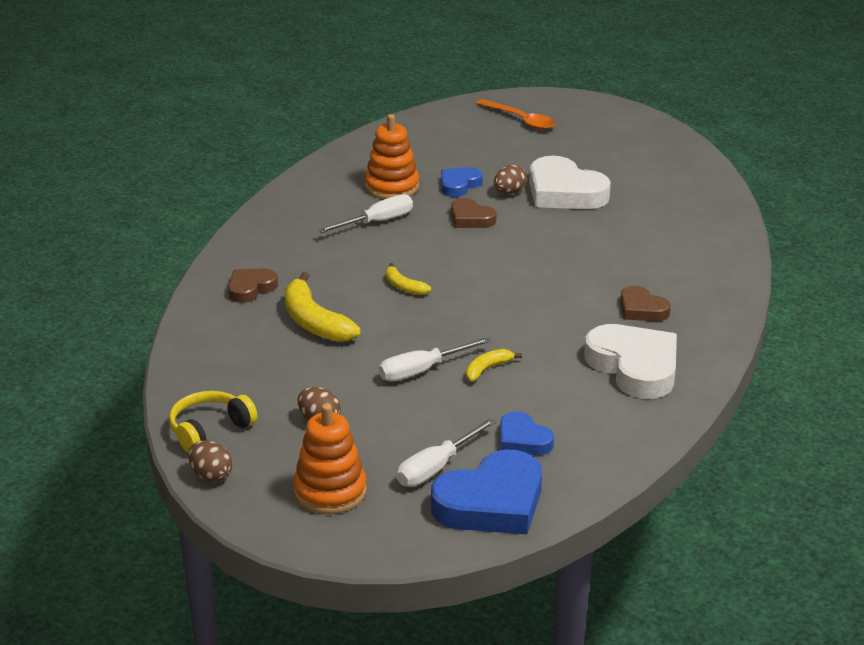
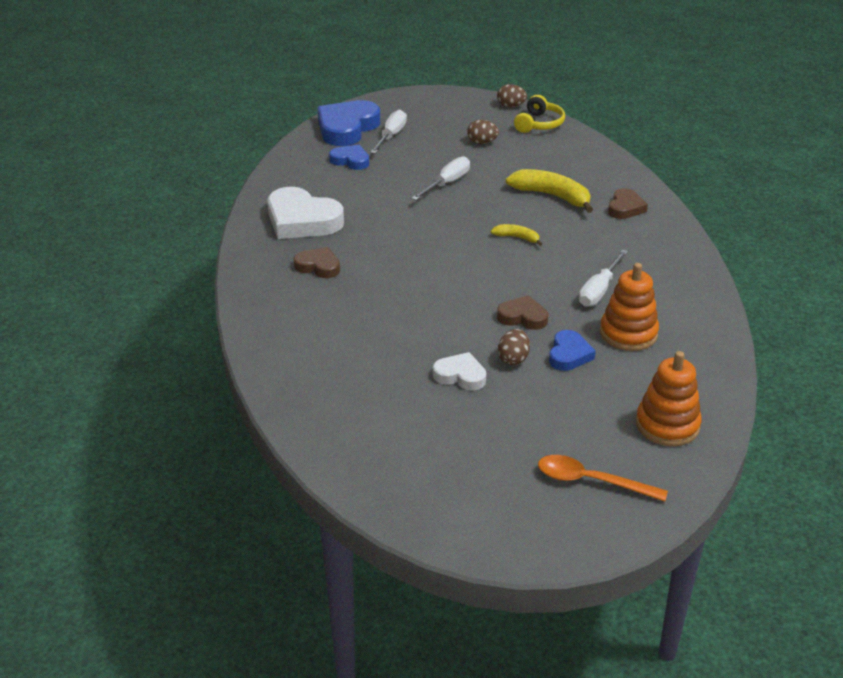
camera: 155 degrees right, 5 degrees up
orange stacking toy [293,404,367,514] -> orange stacking toy moved to [636,351,702,446]
yellow banana [466,349,522,382] -> none
white heart [529,156,611,209] -> white heart [433,352,486,391], size x0.55

